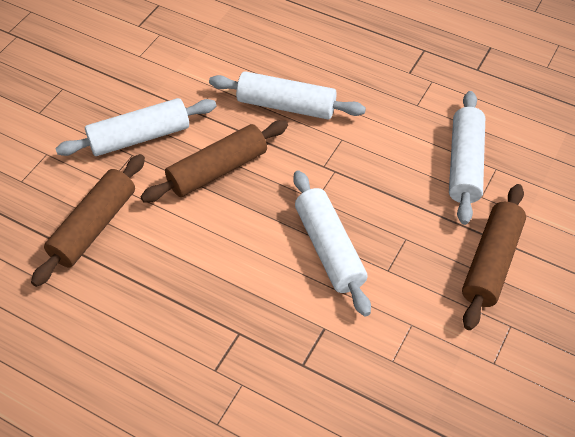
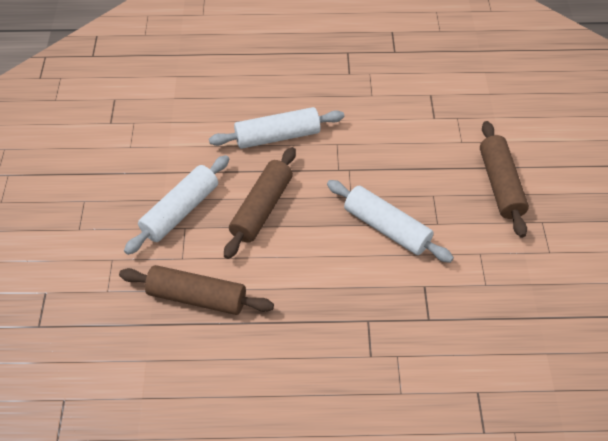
camera: 30 degrees left, 0 degrees up
brown rolling pin [31,154,145,287] -> brown rolling pin turned 75 degrees counterclockwise [119,265,274,315]
white rolling pin [449,91,485,225] -> none

